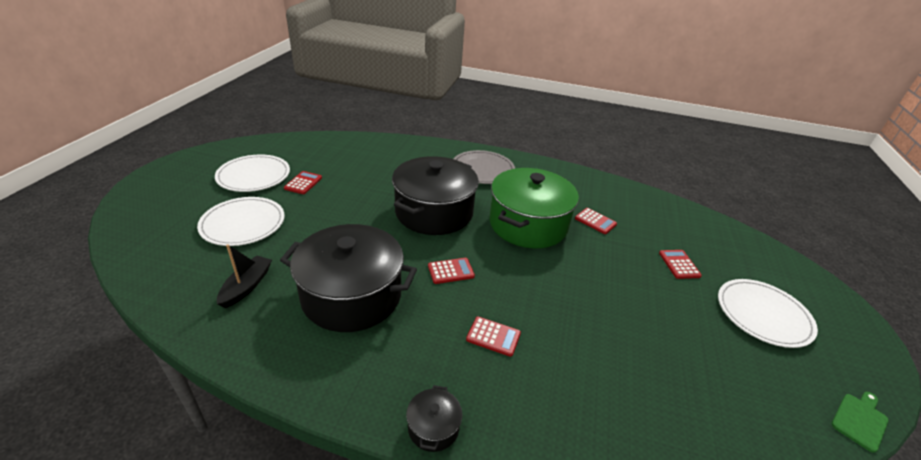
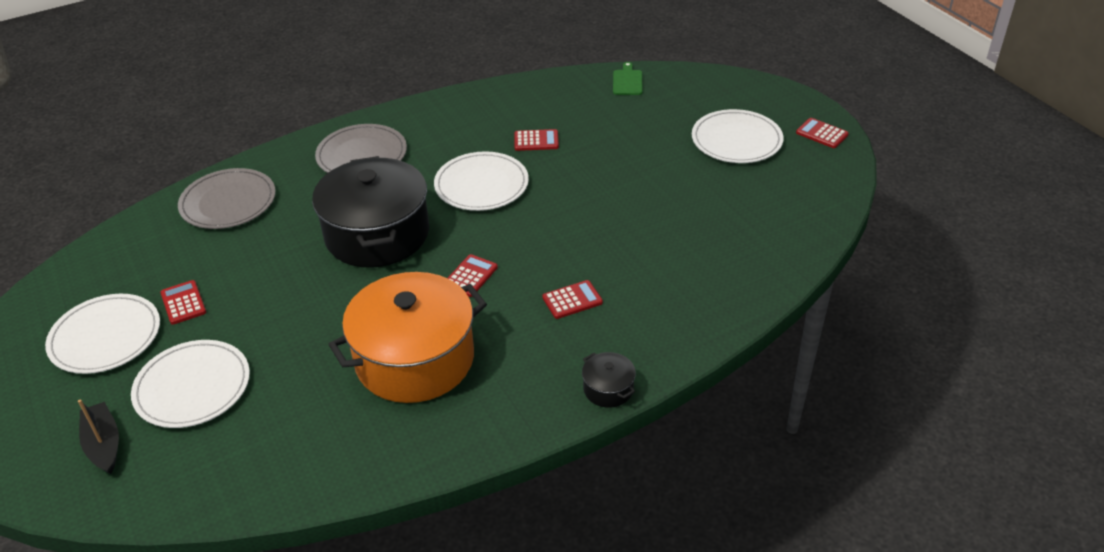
camera: 40 degrees left, 5 degrees up
black boat [217,244,272,308] -> black boat moved to [78,399,119,474]
black pot [280,224,417,332] -> orange pot [328,272,487,403]
green pot [489,168,579,248] -> white plate [434,151,529,211]
red calculator [659,250,702,279] -> red calculator moved to [796,118,849,148]
green cutting board [832,392,889,453] -> green cutting board moved to [613,62,642,95]
none -> grey plate [178,168,276,229]

